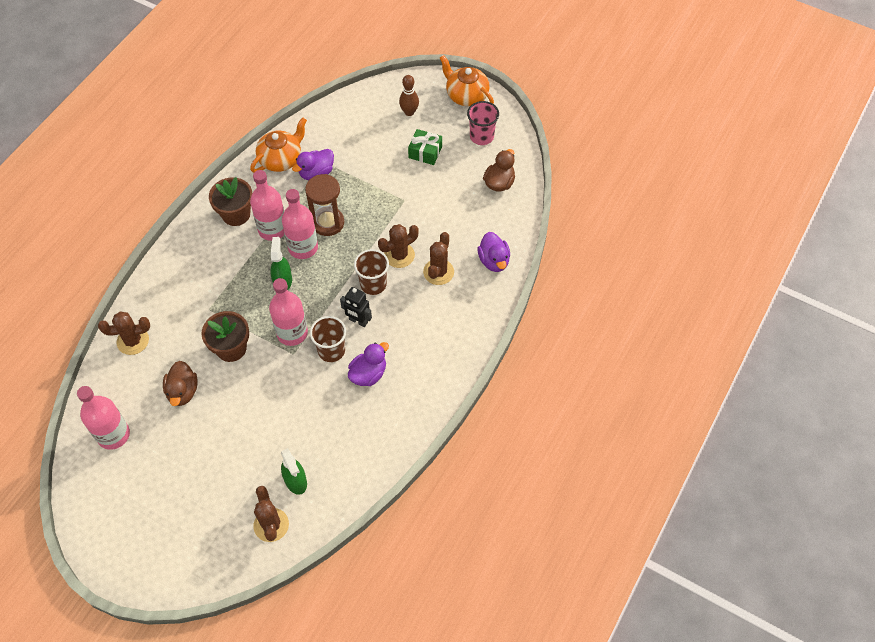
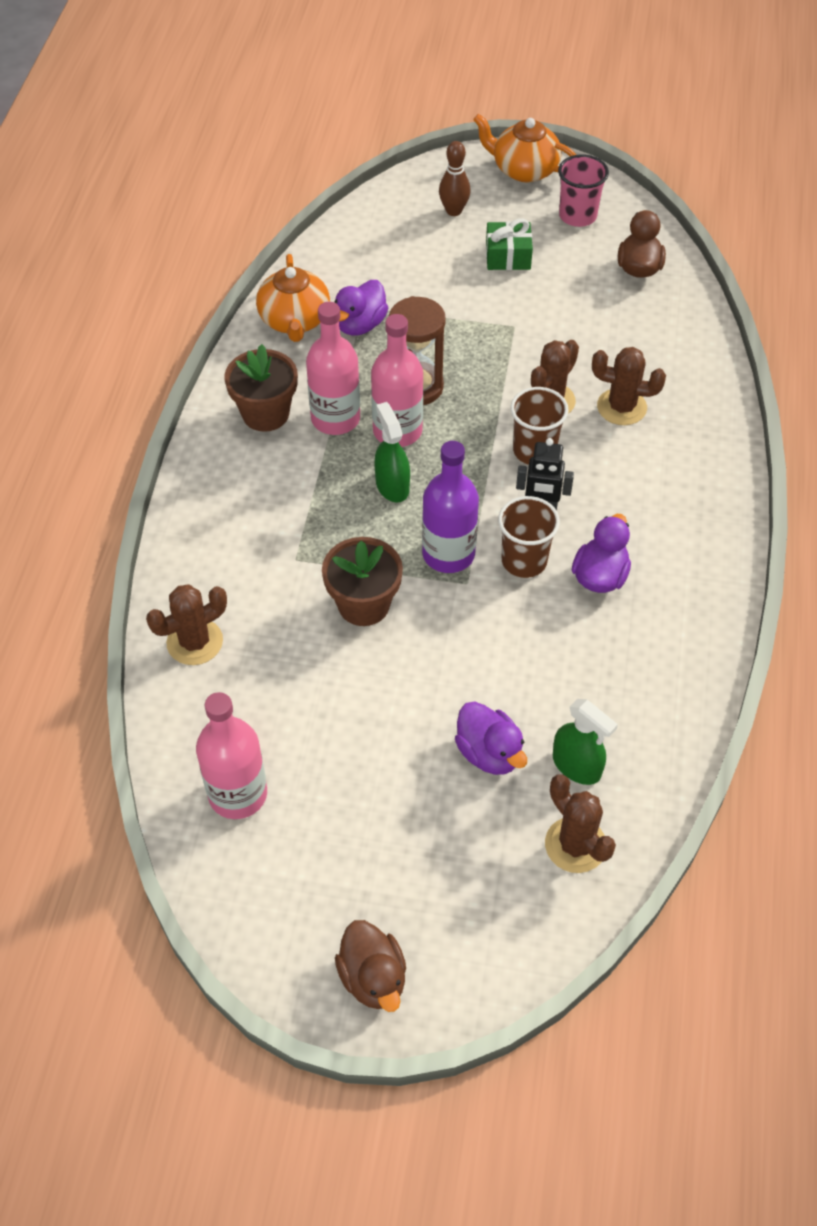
camera: 20 degrees left, 5 degrees down
brown duck [163,361,198,406] -> brown duck moved to [335,920,406,1012]
orange teapot [250,117,307,173] -> orange teapot turned 150 degrees clockwise [256,254,330,342]
pink bottle [269,278,308,346] -> purple bottle [422,441,479,573]
brown cactus [423,232,454,285] -> brown cactus turned 75 degrees counterclockwise [592,347,666,425]
purple duck [477,232,510,272] -> purple duck moved to [455,701,527,775]

